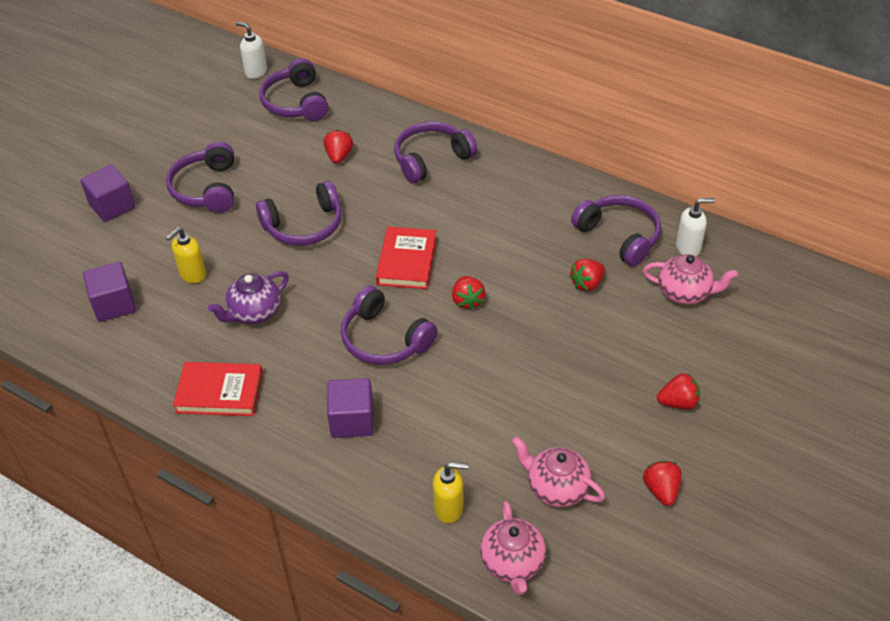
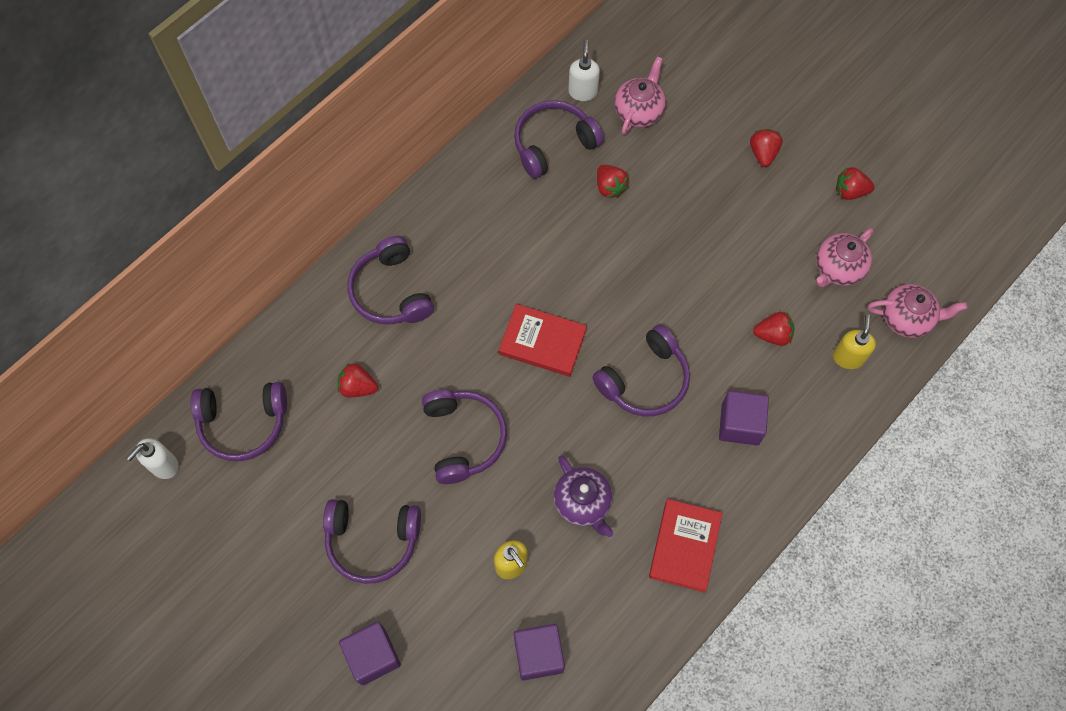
camera: 80 degrees left, 20 degrees up
red strawberry [452,276,485,310] -> red strawberry moved to [753,312,794,346]

